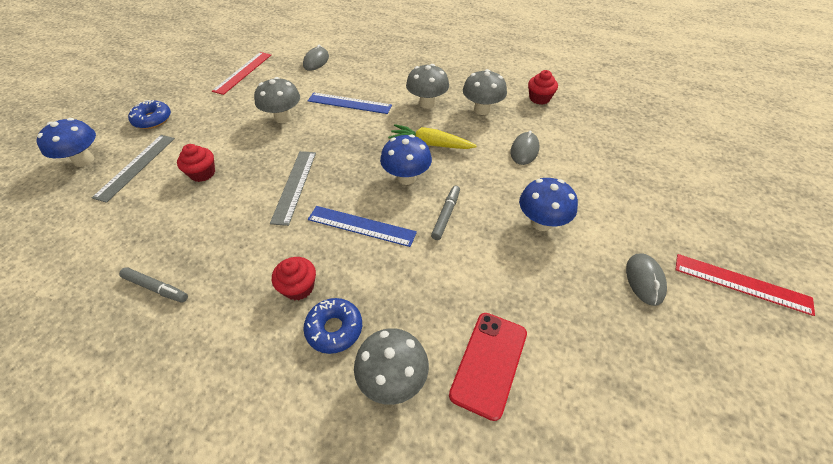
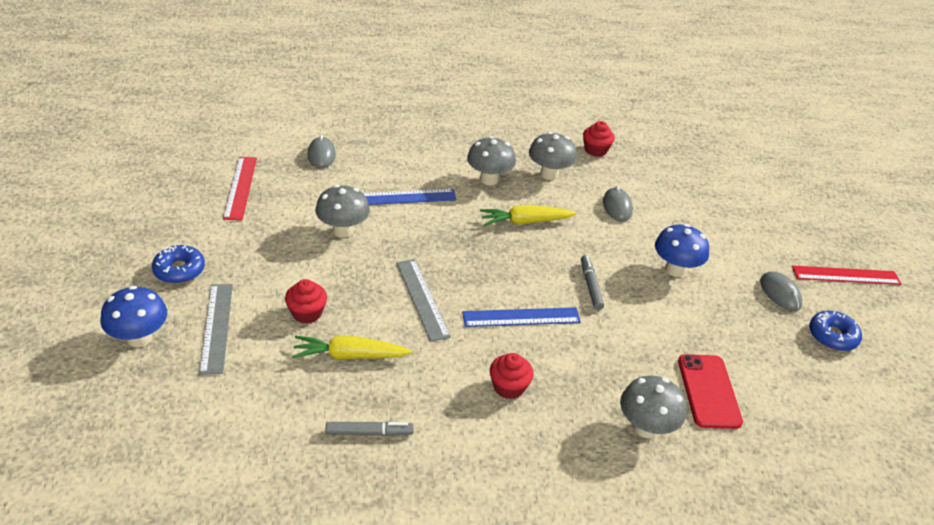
camera: 30 degrees left, 10 degrees down
blue donut [303,298,362,354] -> blue donut moved to [809,311,862,351]
blue mushroom [380,134,432,185] -> none
none -> yellow carrot [292,336,412,360]

